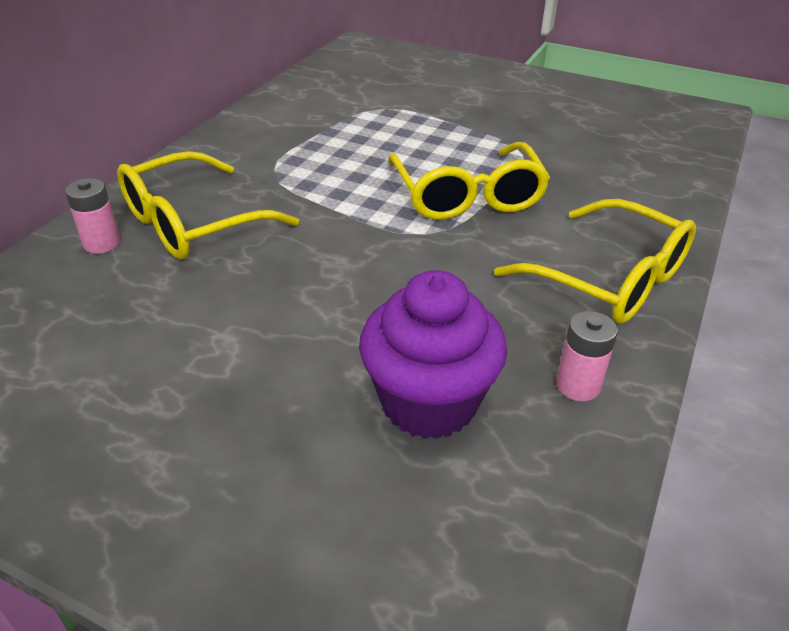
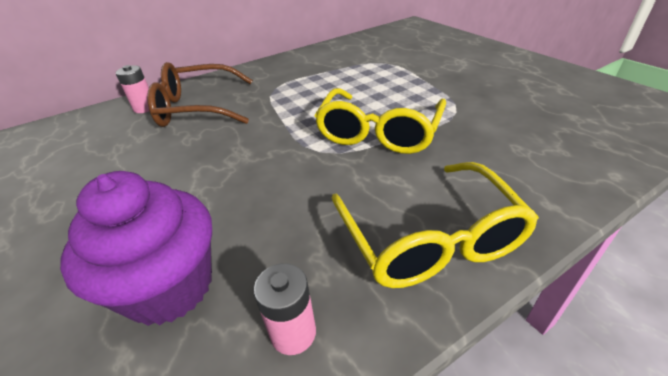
camera: 35 degrees right, 0 degrees up
yellow glasses [117,151,299,259] -> brown glasses [147,62,253,127]

